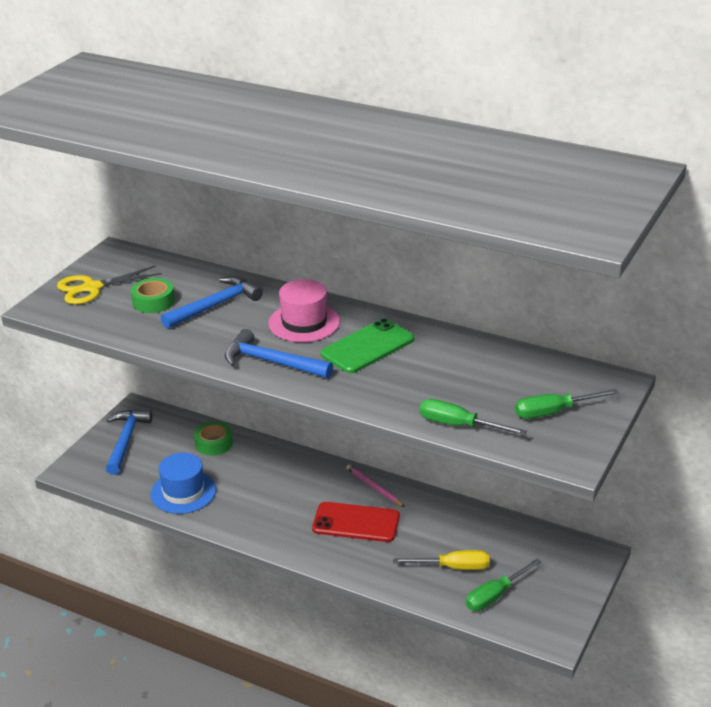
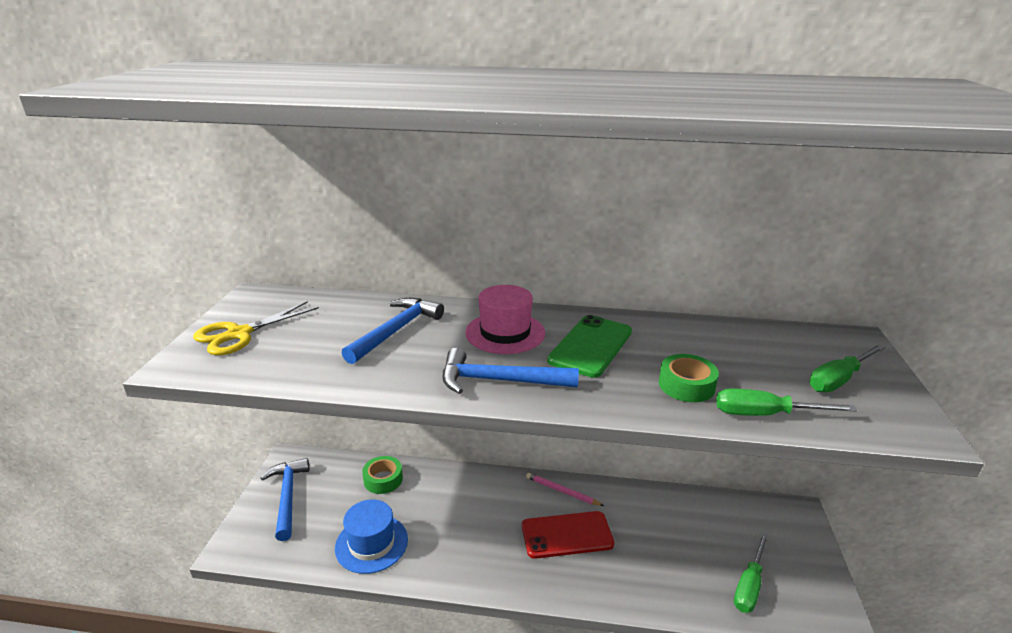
camera: 20 degrees left, 5 degrees down
green tape [131,278,175,313] -> green tape moved to [659,354,719,402]
yellow screwdriver [393,550,490,570] -> none

